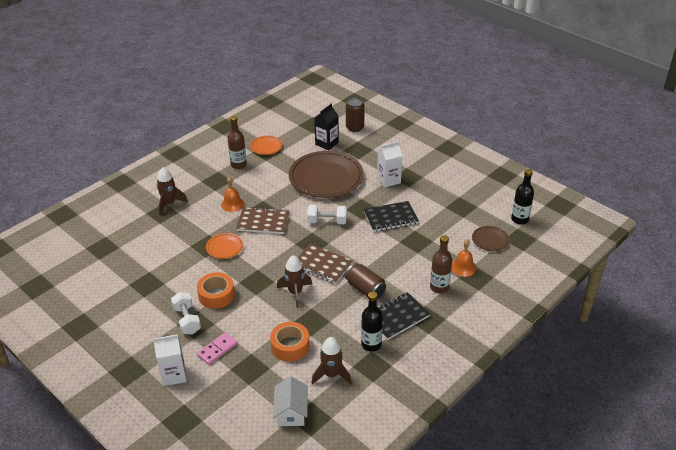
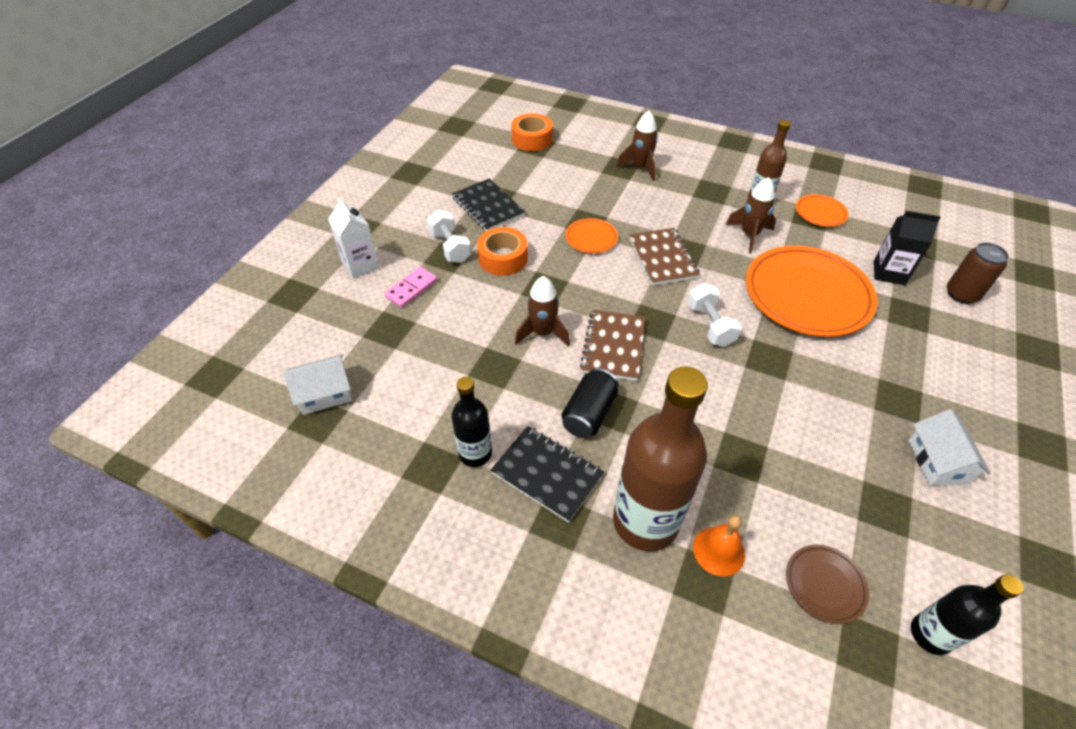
camera: 70 degrees right, 10 degrees up
white dumbbell [171,292,201,335] -> white dumbbell turned 75 degrees counterclockwise [427,210,472,263]
pink domino [197,332,237,365] -> pink domino turned 75 degrees counterclockwise [384,267,437,308]
orange bell [221,177,244,212] -> none
orange tape [270,322,310,362] -> orange tape moved to [511,113,553,151]
brown plate [289,151,364,198] -> orange plate [746,246,878,337]
brown rocket [312,337,352,385] -> brown rocket moved to [726,177,776,253]
brown can [345,263,386,299] -> black can [562,368,619,438]
black notebook [364,201,419,232] -> black notebook moved to [452,178,525,231]
white carton [377,141,402,187] -> none
brown bottle [430,235,452,294] -> brown bottle [613,366,708,551], size x1.84
none -> white house [908,409,991,486]

